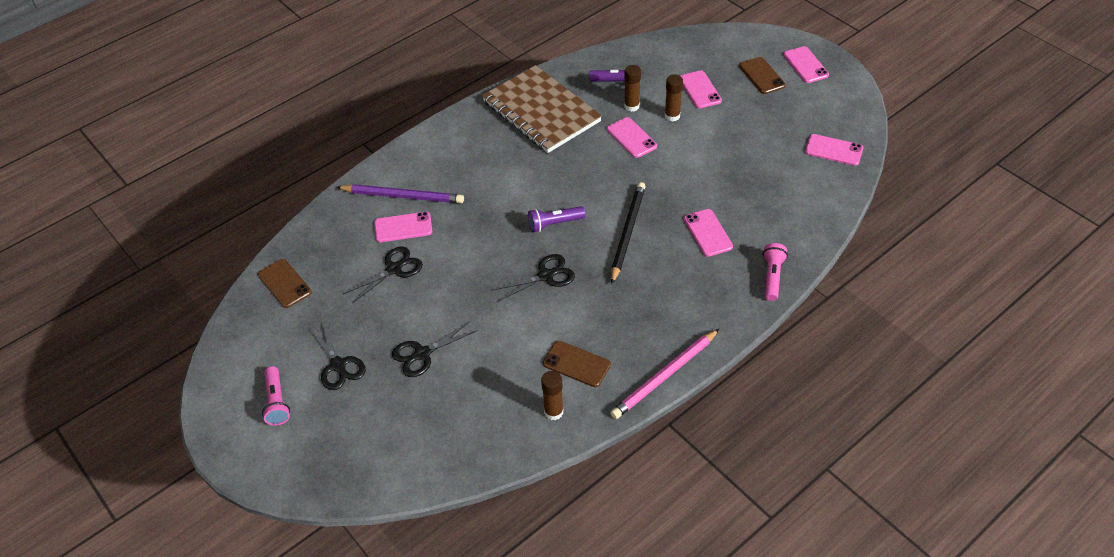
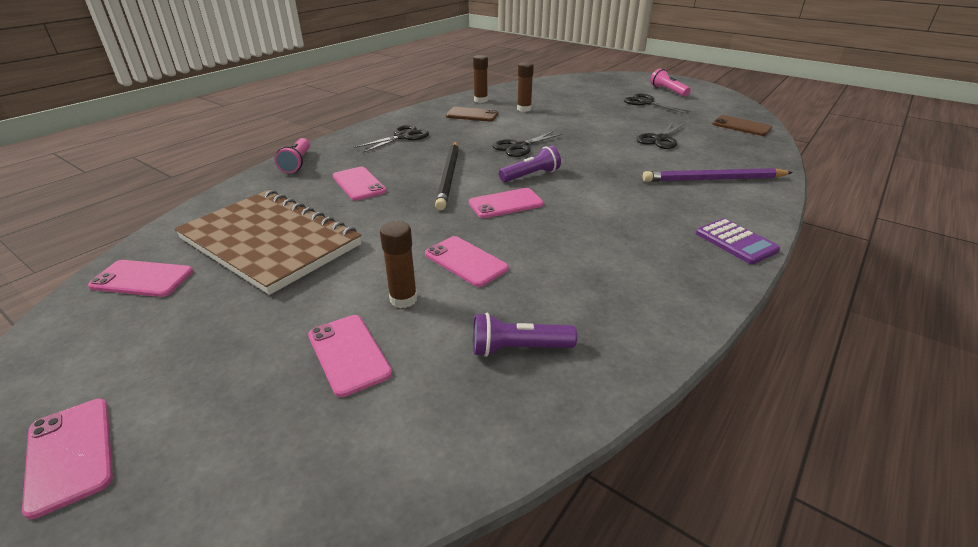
camera: 165 degrees right, 15 degrees down
pink phone [374,212,432,242] -> pink phone moved to [469,188,544,218]
black scissors [392,321,478,377] -> black scissors moved to [354,125,429,153]
brown notebook [482,65,602,153] -> brown notebook moved to [174,190,361,295]
pink pencil [610,329,719,419] -> none
brown glue stick [624,65,641,112] -> brown glue stick moved to [517,62,534,112]
brown phone [739,57,786,94] -> none
none -> purple calculator [696,218,780,264]

